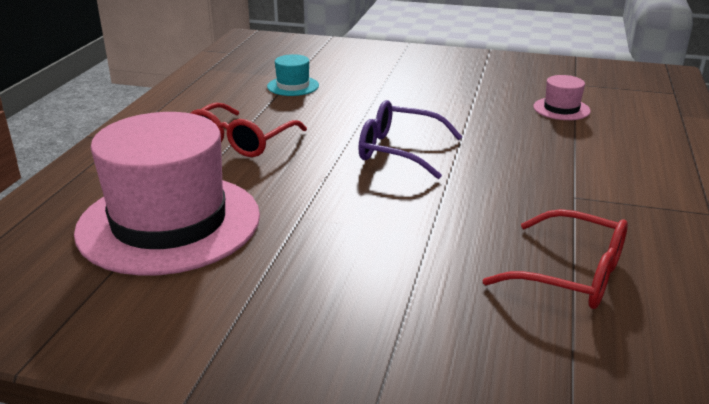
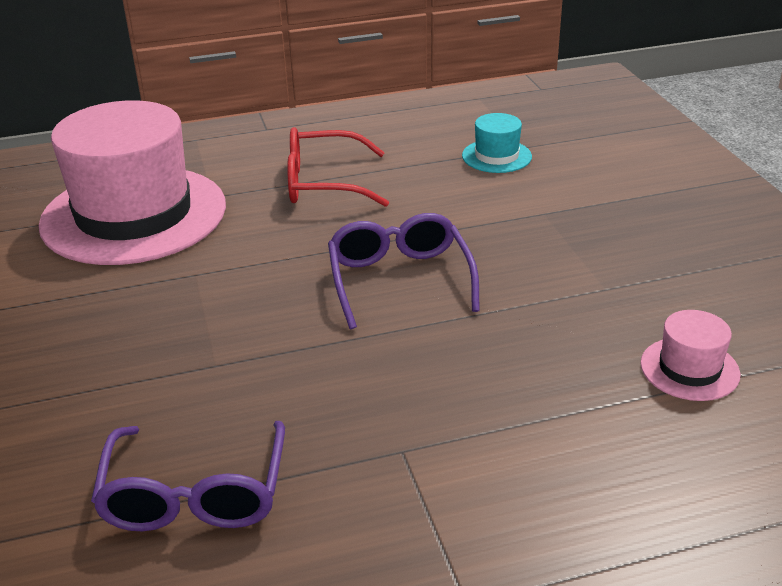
camera: 60 degrees right, 5 degrees up
red glasses [482,209,628,309] -> purple glasses [91,421,285,531]

